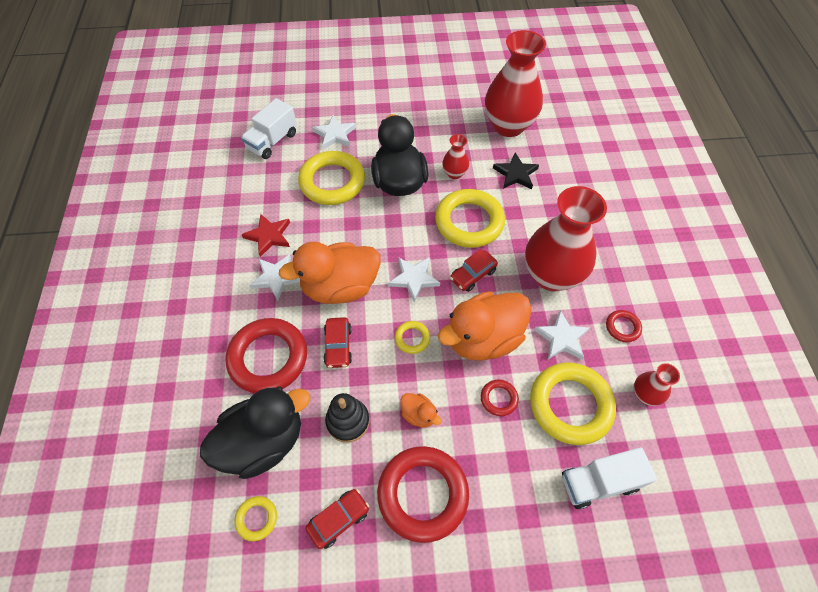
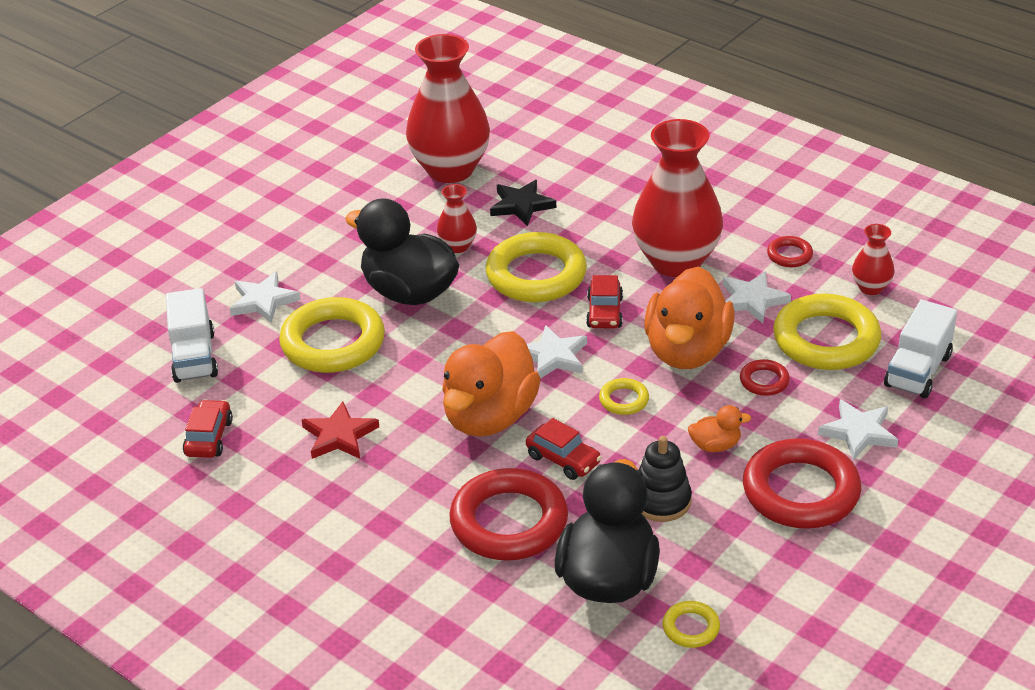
camera: 45 degrees left, 20 degrees down
white star [249,254,300,300] -> white star moved to [818,399,898,461]
red car [305,489,369,549] -> red car moved to [183,399,233,458]

